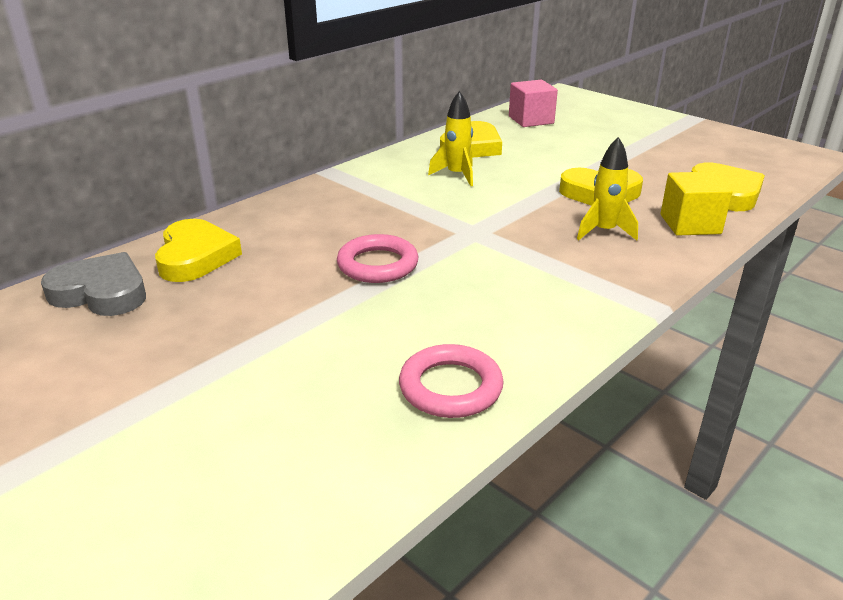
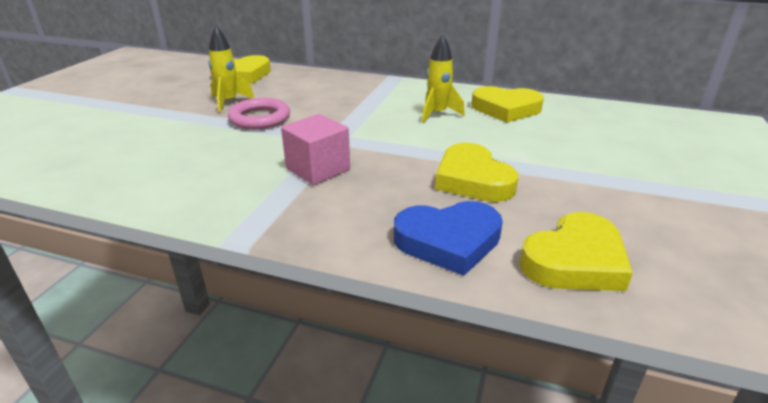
camera: 65 degrees right, 0 degrees up
grey heart [41,252,146,316] -> none
pink ring [399,344,504,418] -> none
pink cube [509,80,558,127] -> pink cube moved to [281,114,350,185]
yellow rocket [577,137,638,240] -> yellow rocket moved to [209,26,254,112]
yellow cube [660,172,732,236] -> blue heart [394,201,503,276]

